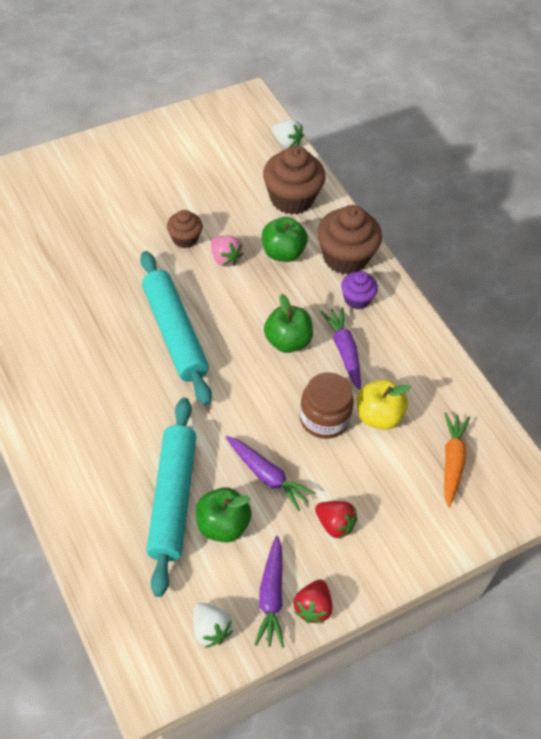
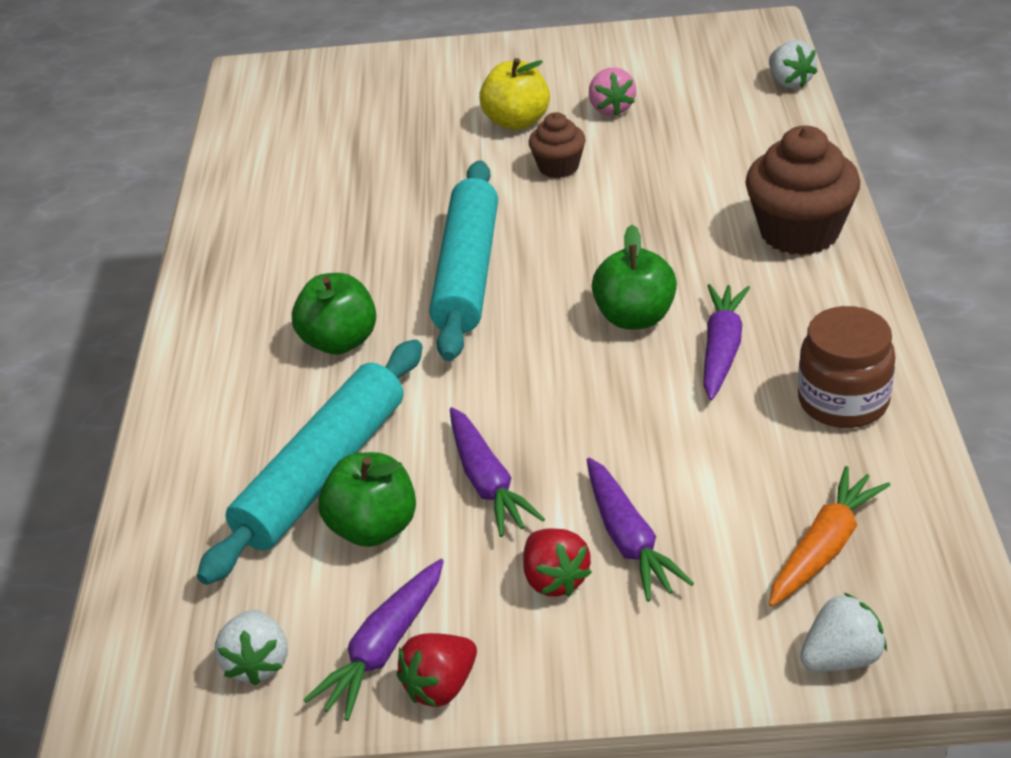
camera: 35 degrees right, 15 degrees down
pink strawberry [211,235,243,266] -> pink strawberry moved to [589,68,636,116]
green apple [262,217,308,262] -> green apple moved to [292,273,376,355]
brown cupcake [263,146,326,215] -> none
brown jar [299,372,354,439] -> brown jar moved to [798,306,895,428]
purple cupcake [341,271,378,309] -> none
yellow apple [357,379,411,430] -> yellow apple moved to [479,58,550,130]
none -> purple carrot [587,458,694,602]
none -> white strawberry [800,593,887,671]

